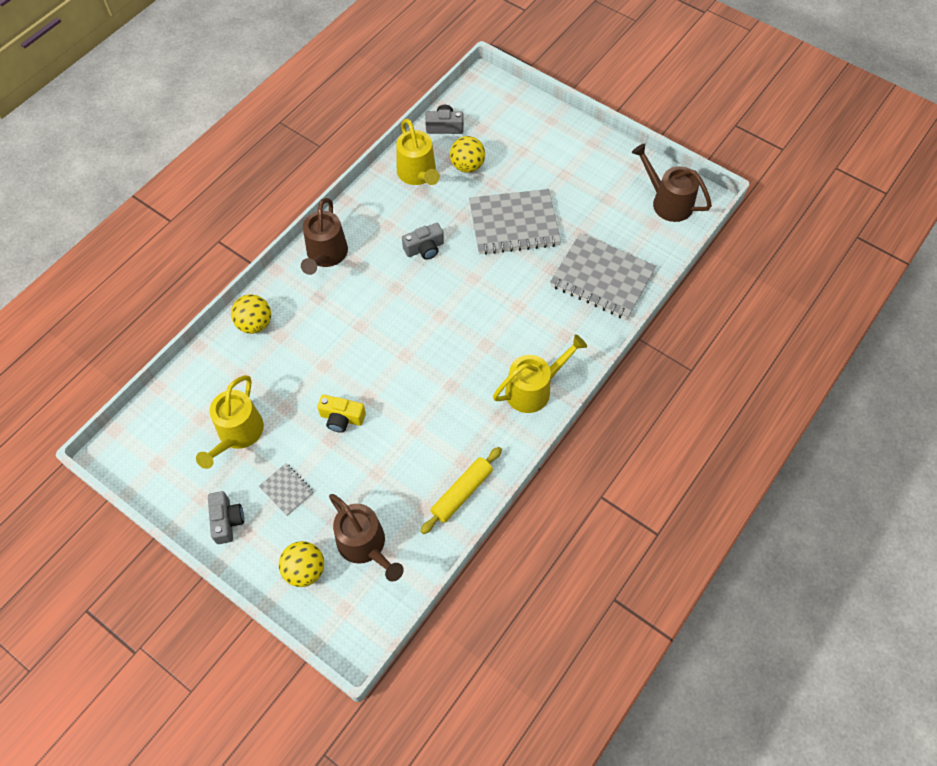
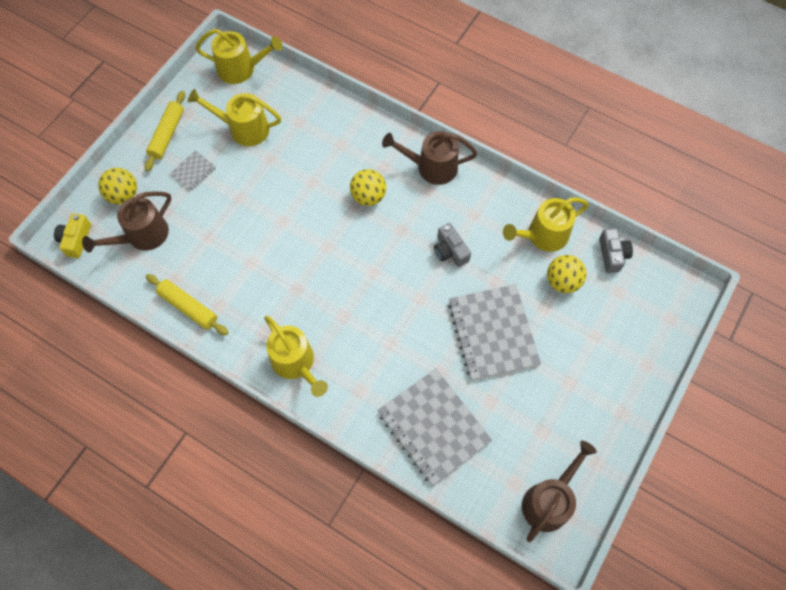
camera: 85 degrees right, 5 degrees up
grey camera [208,491,244,544] -> yellow rolling pin [144,91,185,172]
yellow ball [231,294,271,334] -> yellow ball moved to [350,169,386,206]
yellow camera [317,395,366,433] -> yellow camera moved to [54,213,91,258]
grey notebook [550,233,656,320] -> grey notebook turned 60 degrees counterclockwise [377,369,492,485]
none -> yellow watering can [195,29,282,84]

